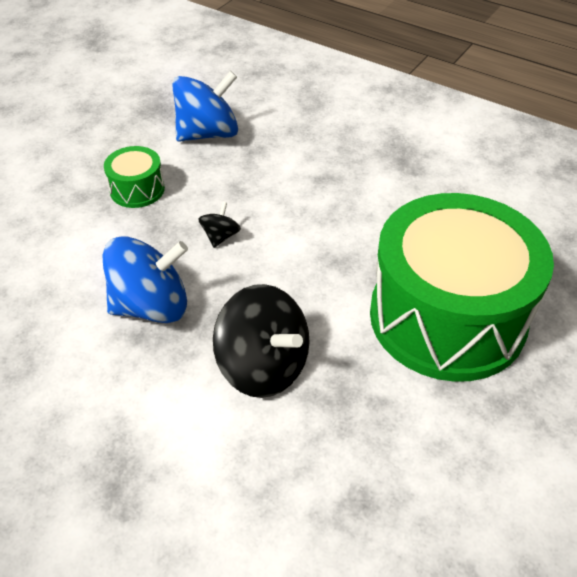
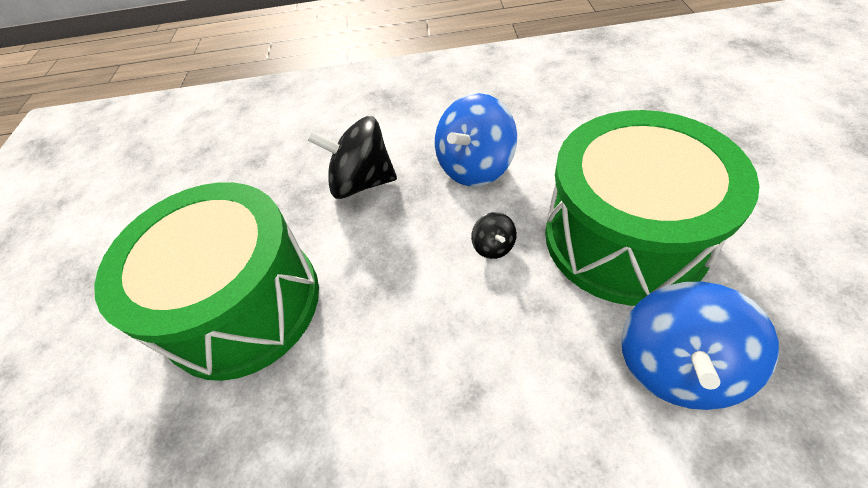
camera: 150 degrees right, 5 degrees up
green drum [104,146,165,208] -> green drum [545,110,760,306], size x2.42

